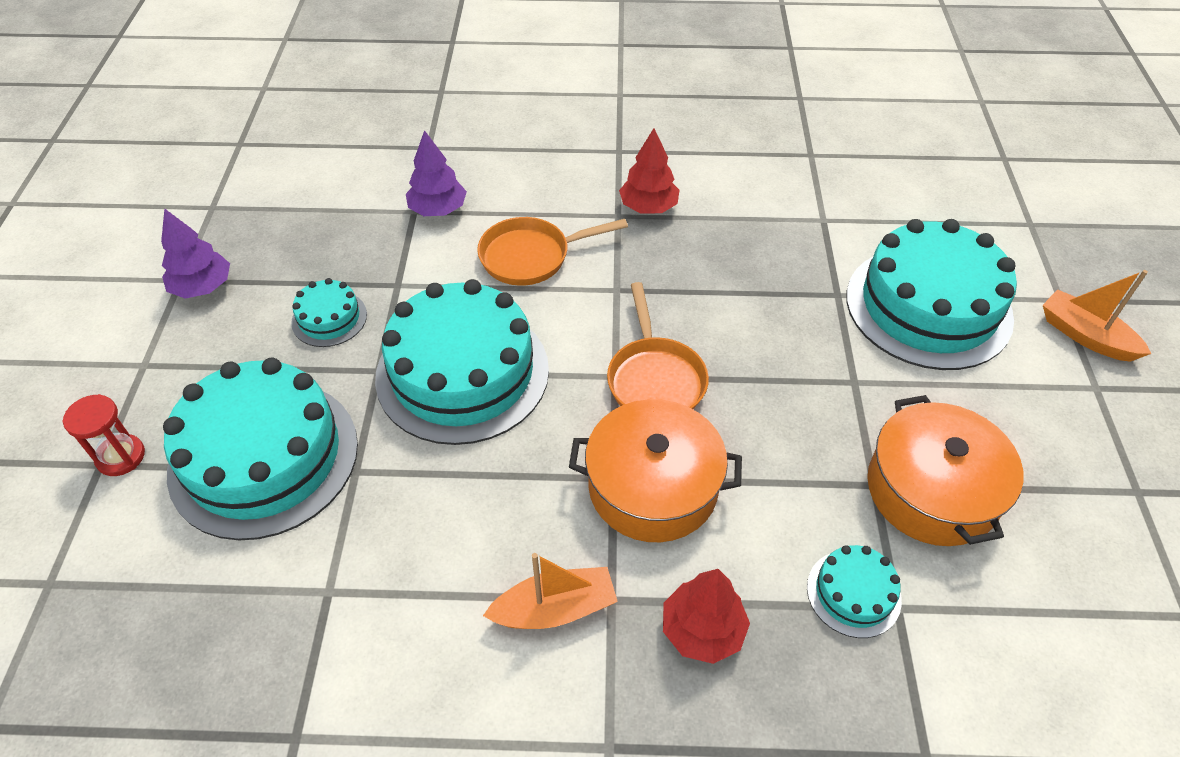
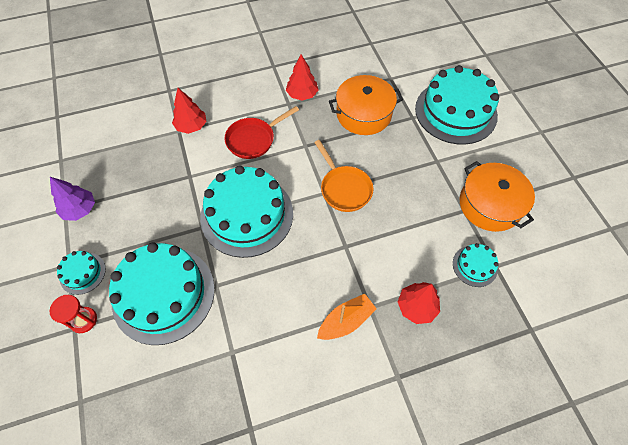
camera: 20 degrees left, 10 degrees up
turquoise cake [291,278,367,347] -> turquoise cake moved to [57,251,106,295]
purple tree [406,130,467,216] -> red tree [172,88,207,134]
orange pan [477,217,628,286] -> red pan [224,106,299,159]
orange pot [569,399,742,542] -> orange pot moved to [329,75,403,135]
orange boat [1043,270,1152,362] -> none

